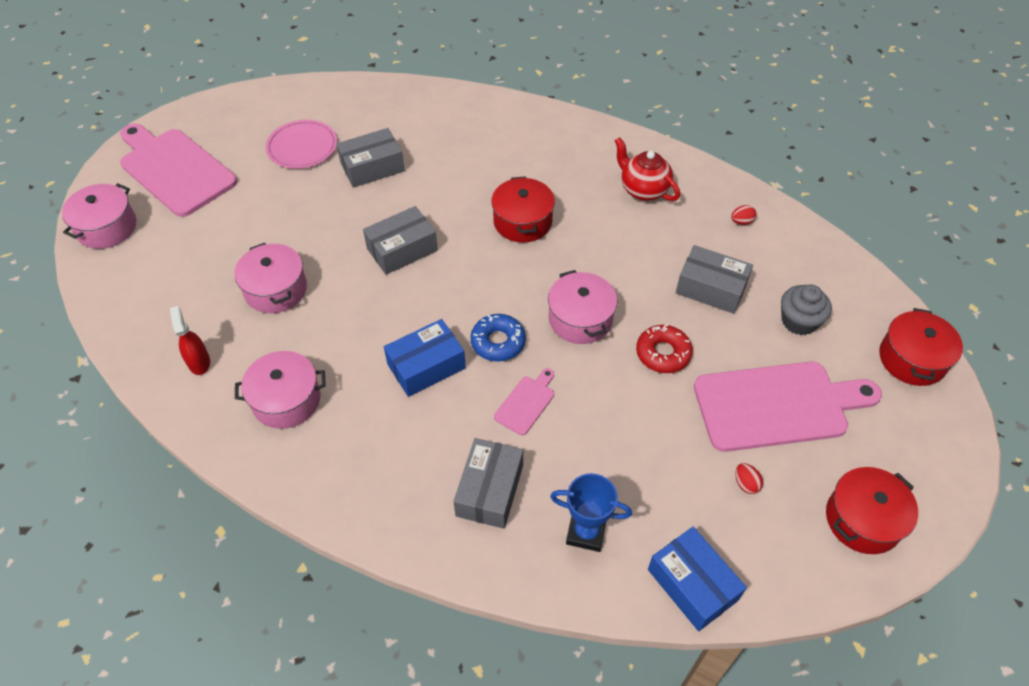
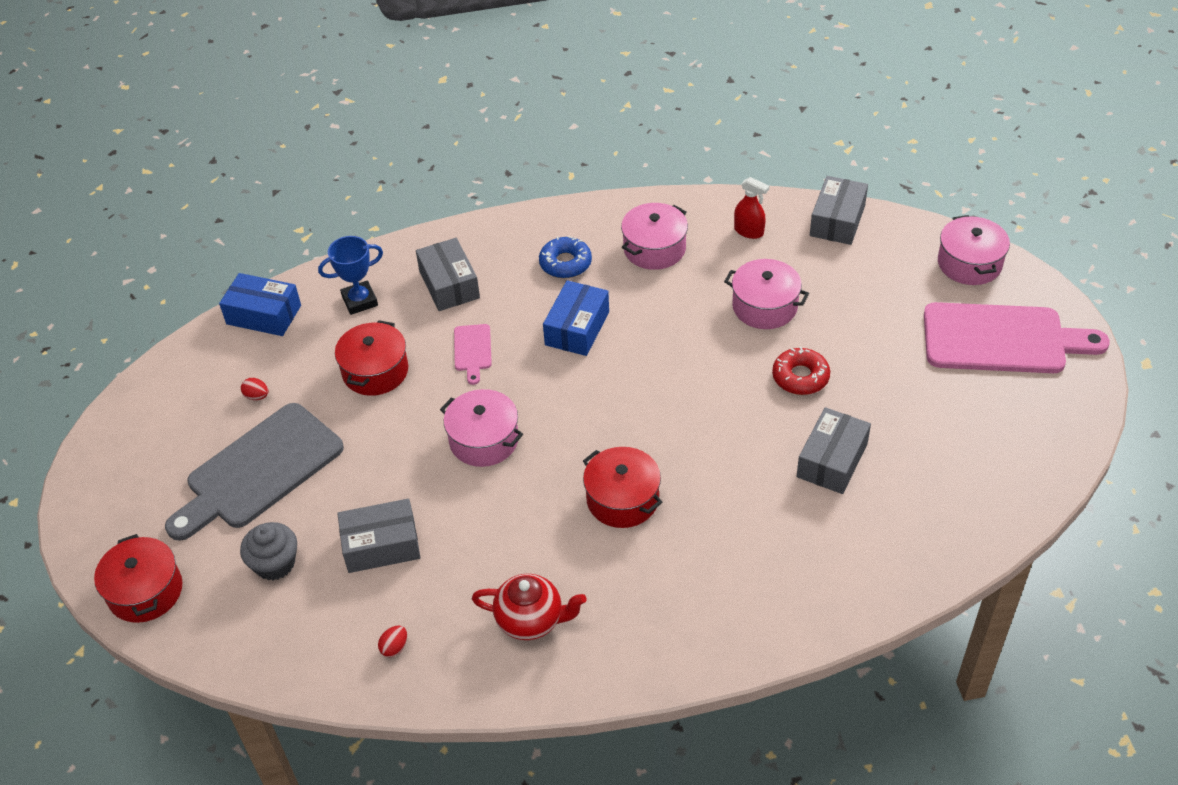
camera: 145 degrees right, 5 degrees down
pink plate [266,120,337,169] -> none
grey box [363,206,438,275] -> grey box moved to [810,176,868,245]
blue donut [471,314,526,362] -> blue donut moved to [539,236,592,278]
red donut [636,324,693,373] -> red donut moved to [772,347,830,395]
pink cutting board [694,362,882,452] -> grey cutting board [165,403,344,541]
red pot [826,467,918,554] -> red pot moved to [335,320,408,396]

